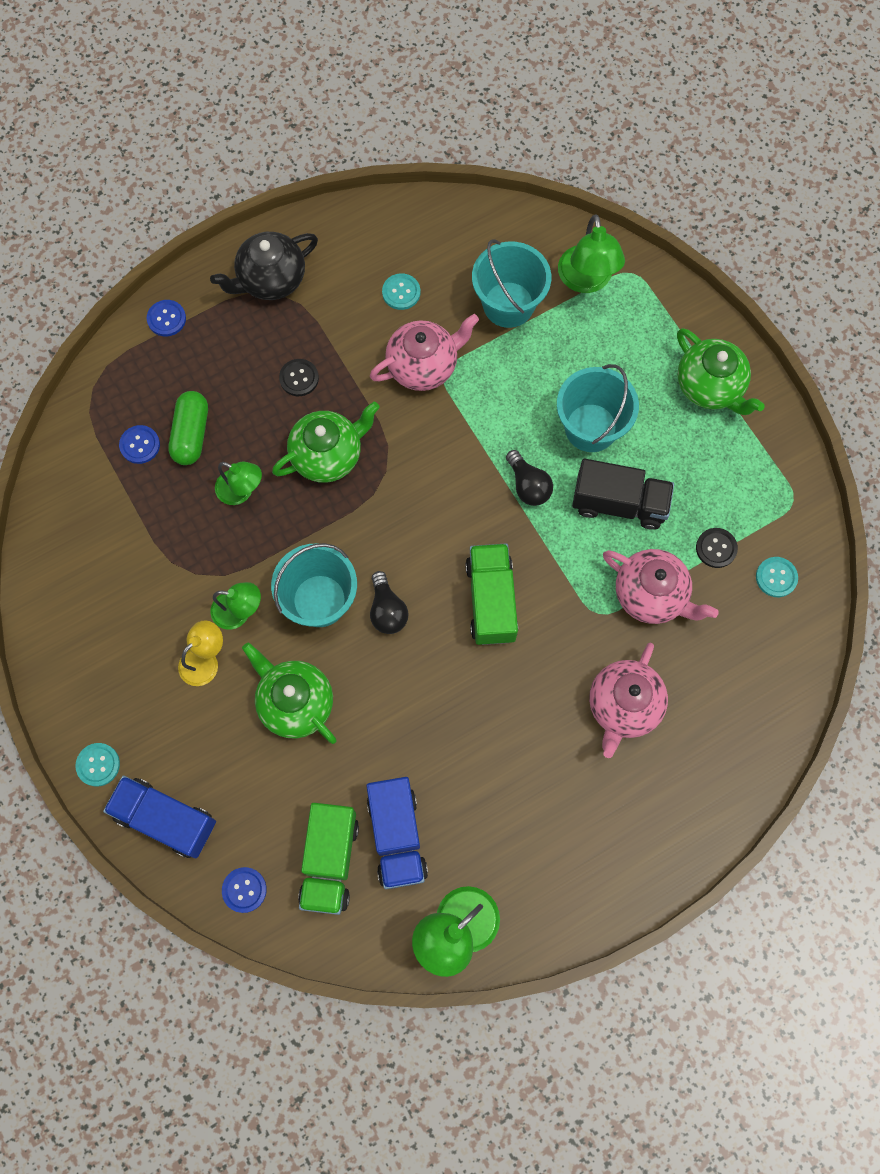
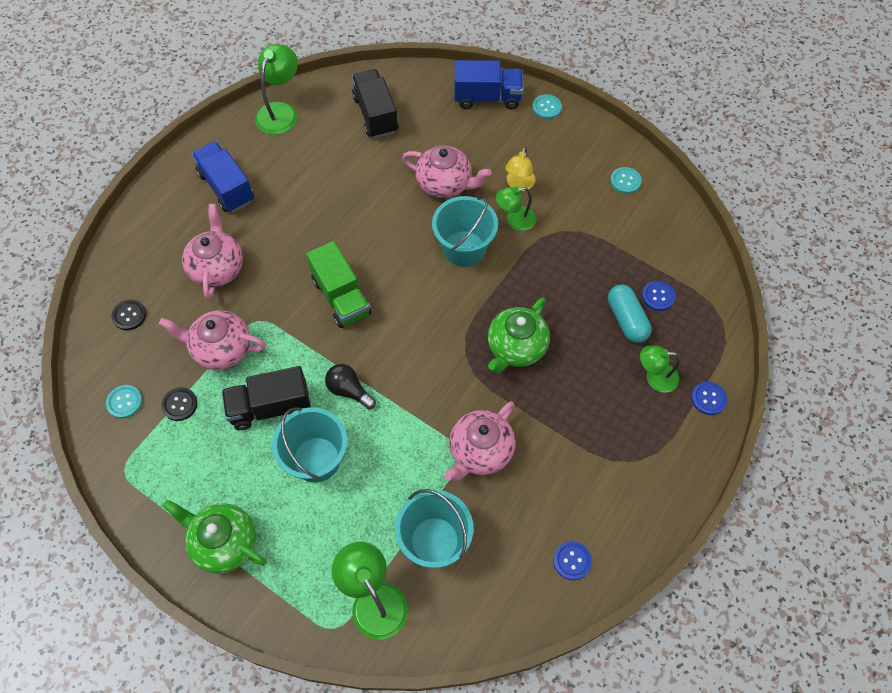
camera: 155 degrees right, 10 degrees down
green capsule [169,391,208,465] -> turquoise capsule [608,284,652,343]
black teapot [210,232,318,300] -> none
green lamp [215,462,262,505] -> green lamp moved to [640,345,680,393]
blue button [222,867,267,913] -> blue button moved to [553,541,592,580]
green teapot [242,643,337,744] -> pink teapot [402,146,492,199]
black button [279,359,319,396] -> black button moved to [112,300,146,330]
green truck [298,803,359,915] -> black truck [352,69,399,138]
blue truck [366,777,428,889] -> blue truck moved to [192,141,254,212]
black light bulb [370,571,408,634] -> none
turquoise button [382,273,420,310] -> turquoise button moved to [610,167,642,194]

